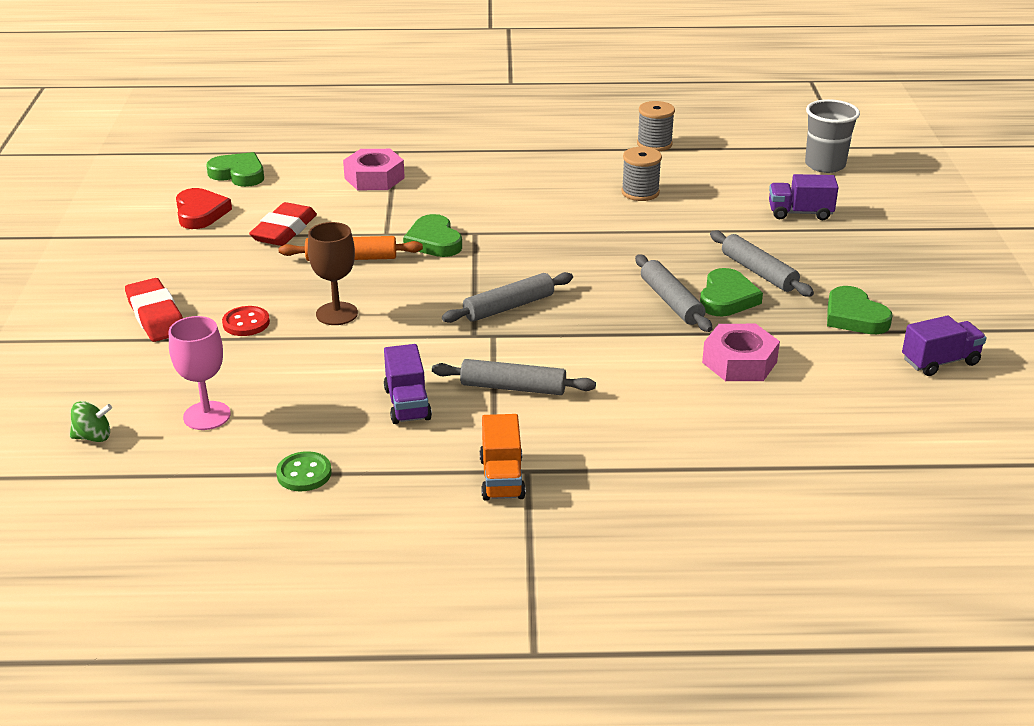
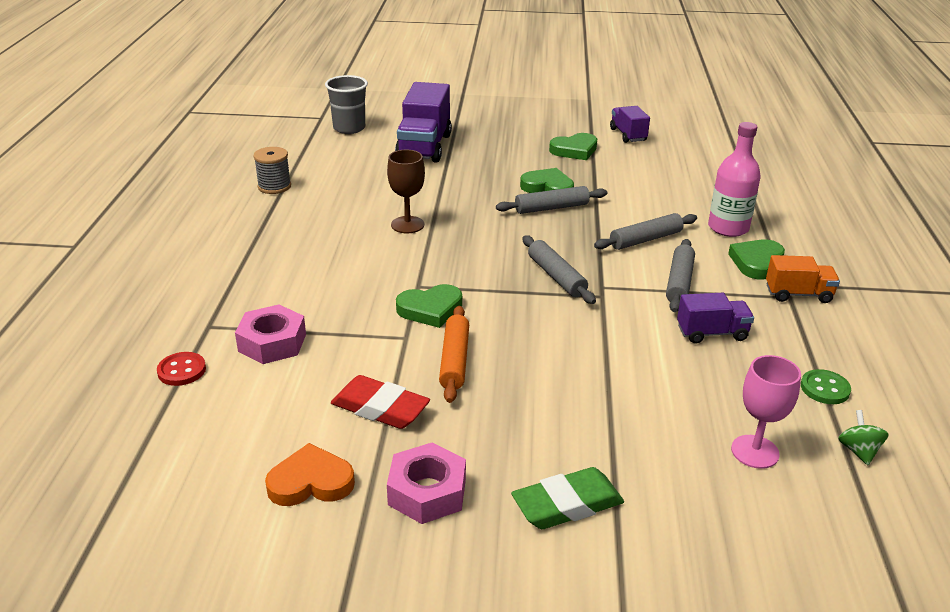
camera: 85 degrees left, 0 degrees up
green spinning top [70,401,112,442] -> green spinning top moved to [838,410,889,465]
red eraser [125,278,183,342] -> green eraser [511,467,624,529]
red heart [176,188,232,229] -> orange heart [265,443,355,506]
green heart [206,152,264,187] -> green heart moved to [728,239,785,279]
red button [222,306,270,336] -> red button moved to [157,352,206,386]
brown goblet [308,222,358,325] -> brown goblet moved to [387,150,425,233]
grey spool [621,147,662,201] -> none
pink nut [702,324,780,381] -> pink nut moved to [387,442,466,524]
grey rolling pin [710,230,814,296] -> grey rolling pin moved to [594,213,697,250]
purple truck [769,174,839,220] -> purple truck [395,82,452,163], size x1.78
none -> pink bottle [708,122,761,237]

